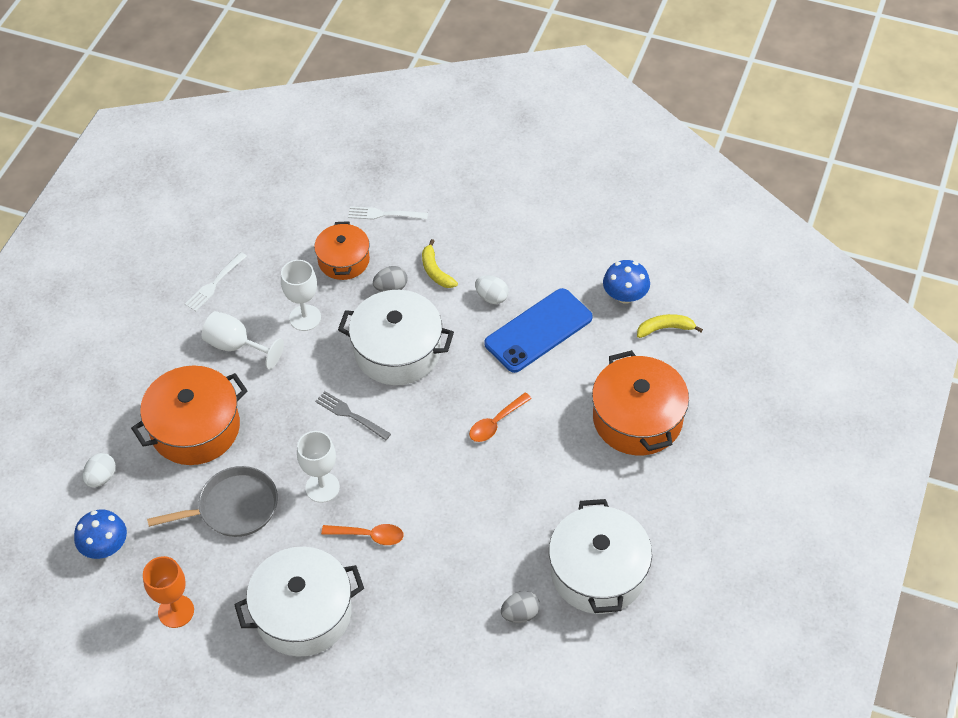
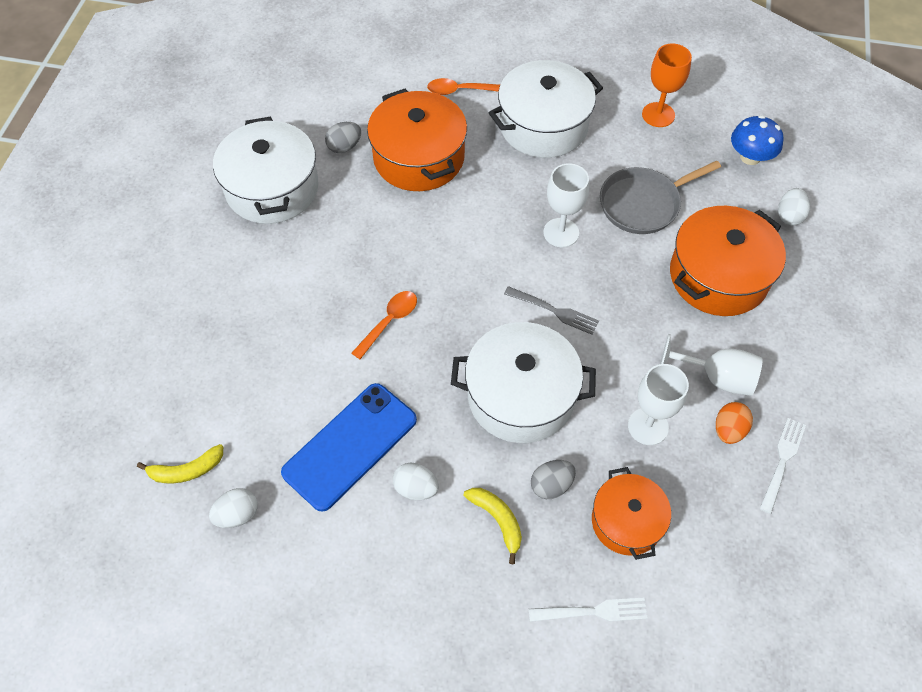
camera: 170 degrees right, 5 degrees up
orange spoon [321,524,404,545] -> orange spoon moved to [427,78,500,95]
orange pot [592,350,689,455] -> orange pot moved to [367,89,467,191]
blue mushroom [603,260,650,304] -> white egg [209,488,258,528]
none -> orange egg [716,402,753,444]

